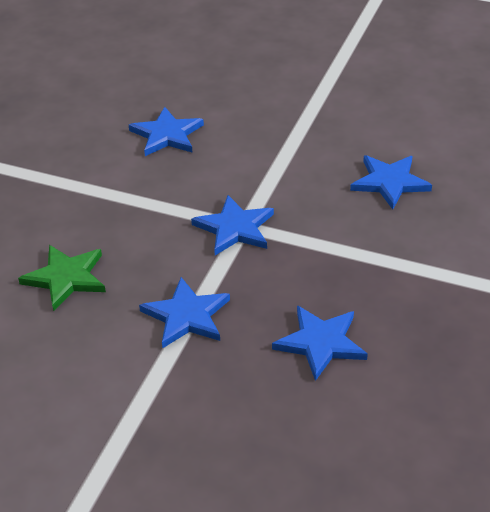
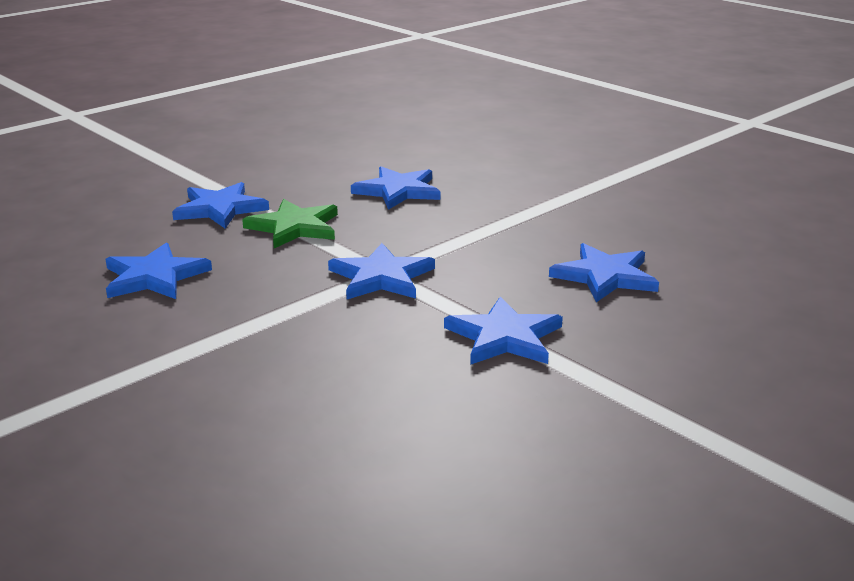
camera: 65 degrees left, 15 degrees down
green star [18,245,106,311] -> green star moved to [242,199,338,248]
none -> blue star [172,182,269,228]

